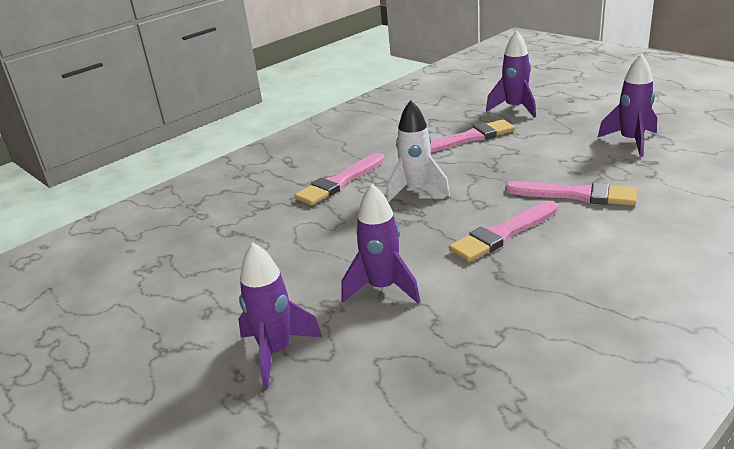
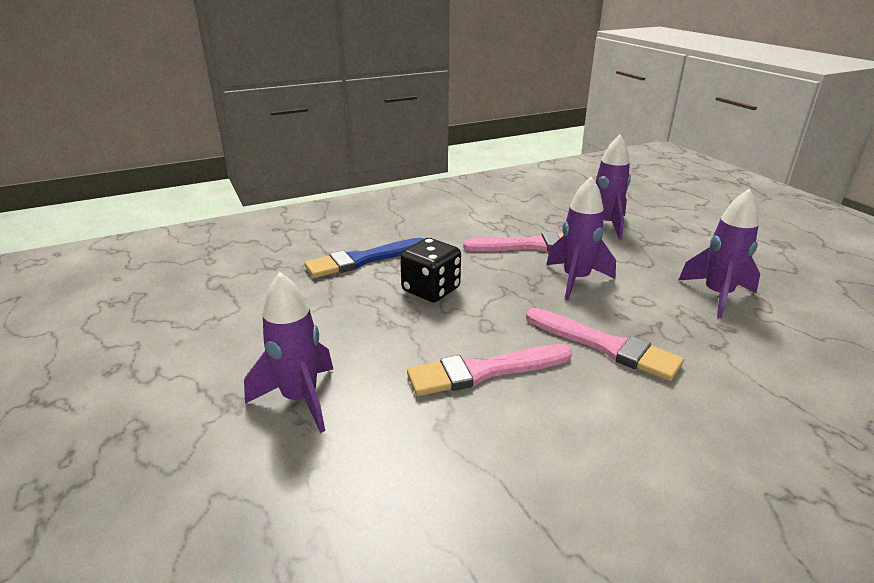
camera: 15 degrees right, 0 degrees up
purple rocket [238,243,322,388] -> purple rocket moved to [546,177,616,300]
pink brush [294,153,385,206] -> blue brush [305,238,423,278]
white rocket [386,100,450,202] -> black dice [400,238,461,302]

